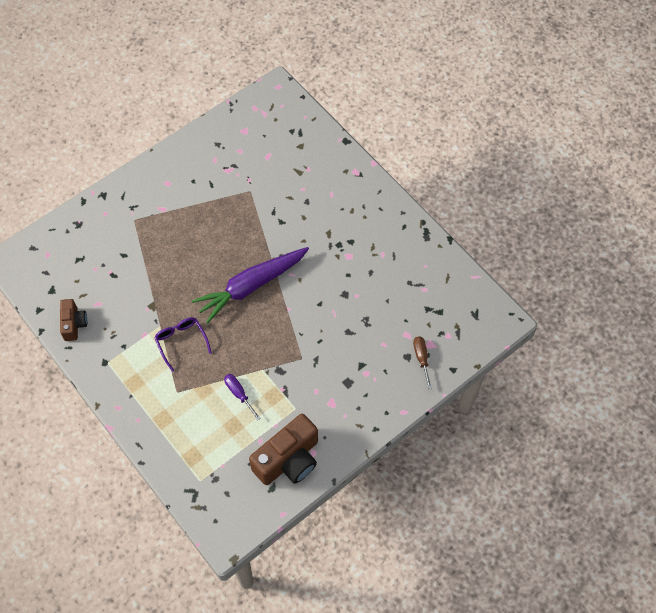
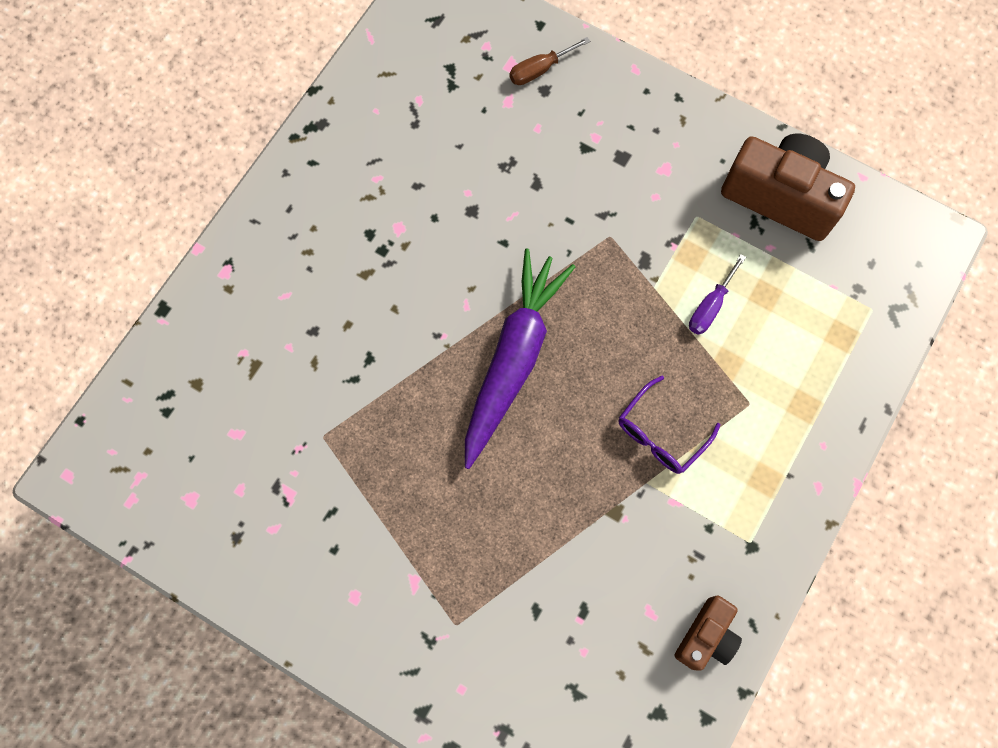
camera: 110 degrees left, 10 degrees up
brown camera [60,299,87,341] -> brown camera turned 150 degrees clockwise [674,595,742,671]
purple carrot [192,247,309,324] -> purple carrot turned 105 degrees counterclockwise [465,248,575,469]

